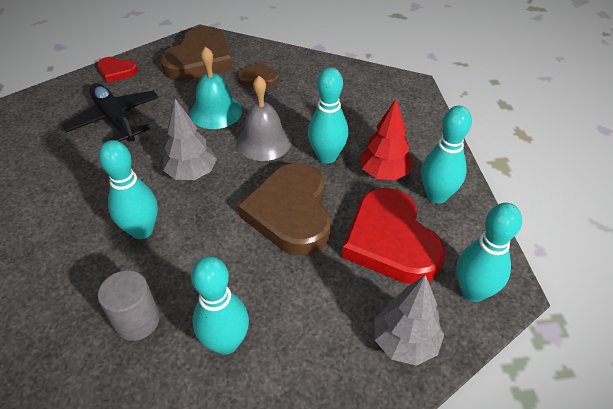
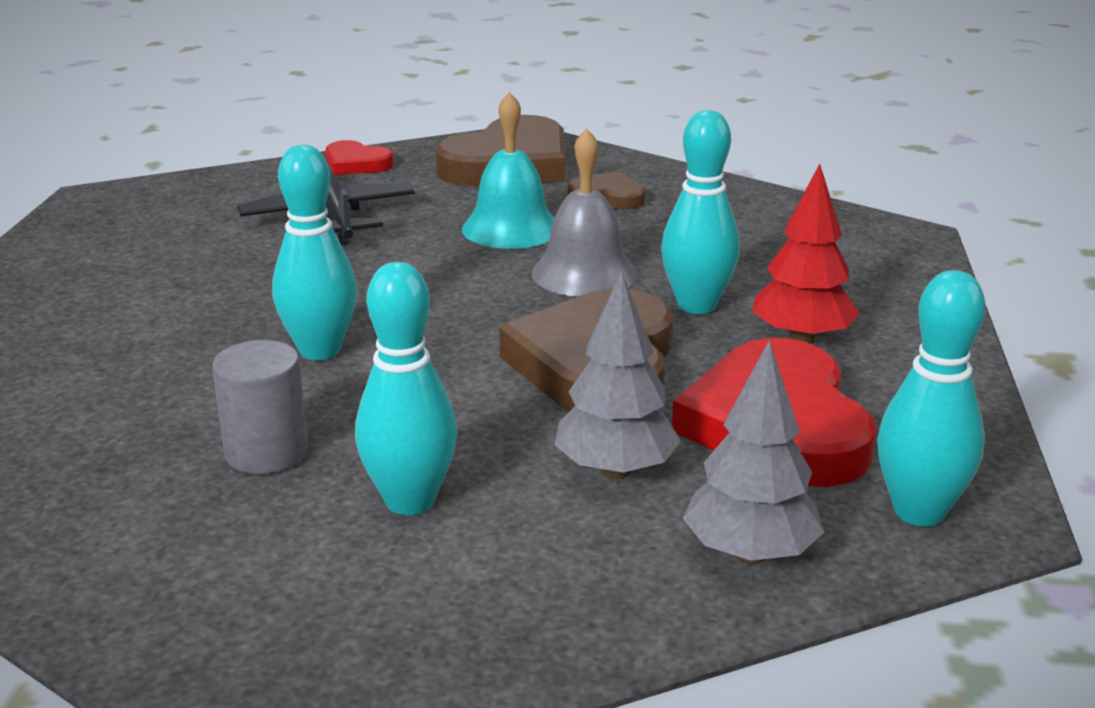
camera: 15 degrees right, 20 degrees down
grey tree [163,99,217,180] -> grey tree moved to [554,271,681,480]
turquoise bowling pin [421,106,472,204] -> none

